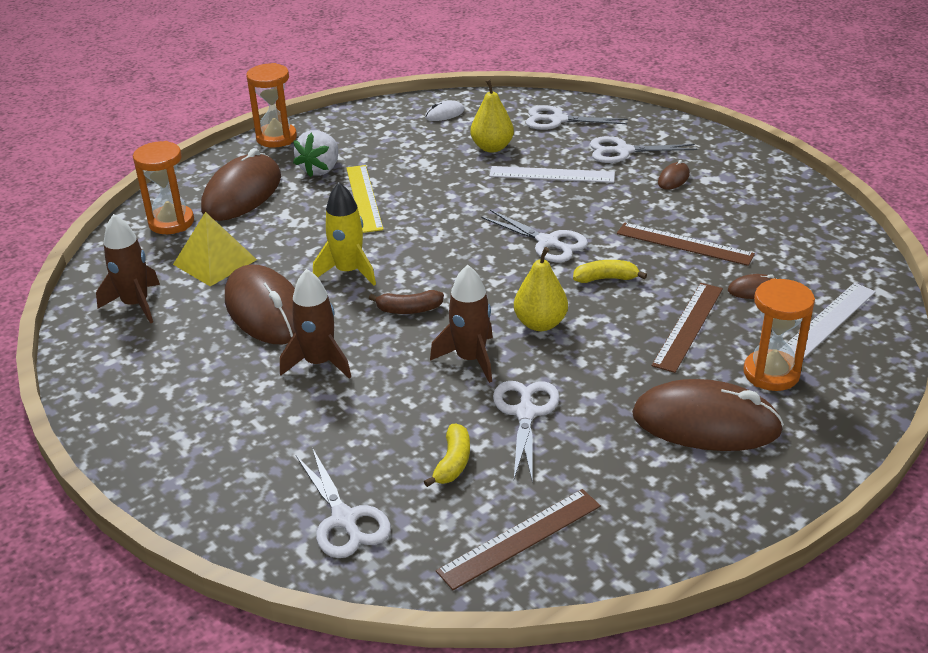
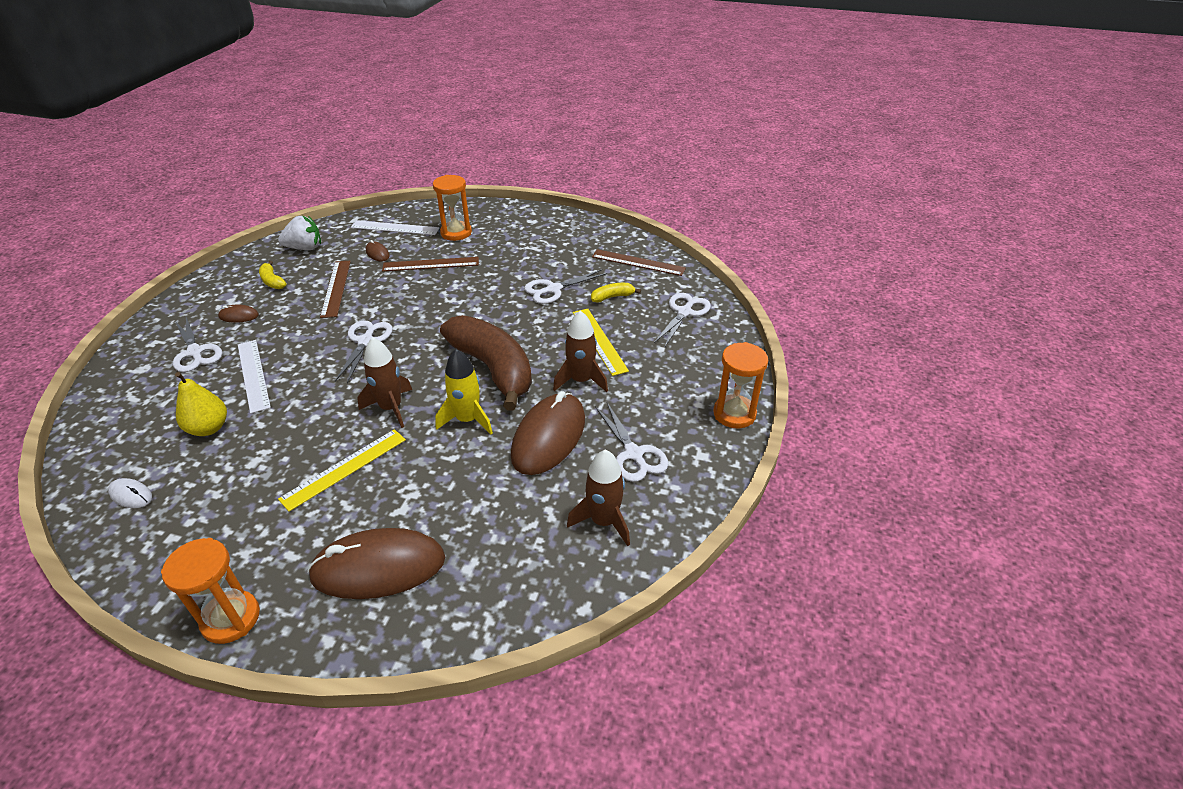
camera: 125 degrees left, 5 degrees up
orange hourglass [133,141,194,234] -> orange hourglass moved to [713,342,768,428]
yellow pyramid [173,212,257,286] -> none
white strawberry [293,130,338,177] -> white strawberry moved to [278,216,321,250]
brown banana [369,290,444,314] -> brown banana [440,315,532,411], size x2.49
brown rocket [430,265,493,383] -> brown rocket moved to [357,337,412,428]
yellow pear [514,247,568,331] -> none
white scissors [526,105,628,130] -> white scissors moved to [595,402,668,482]
yellow banana [573,260,647,283] -> yellow banana moved to [259,261,287,289]
brown mouse [632,379,784,451] -> none
none -> yellow ruler [573,309,629,376]

